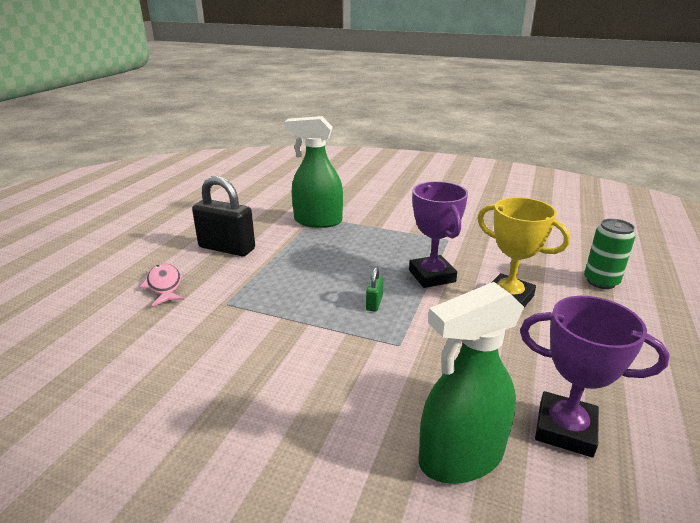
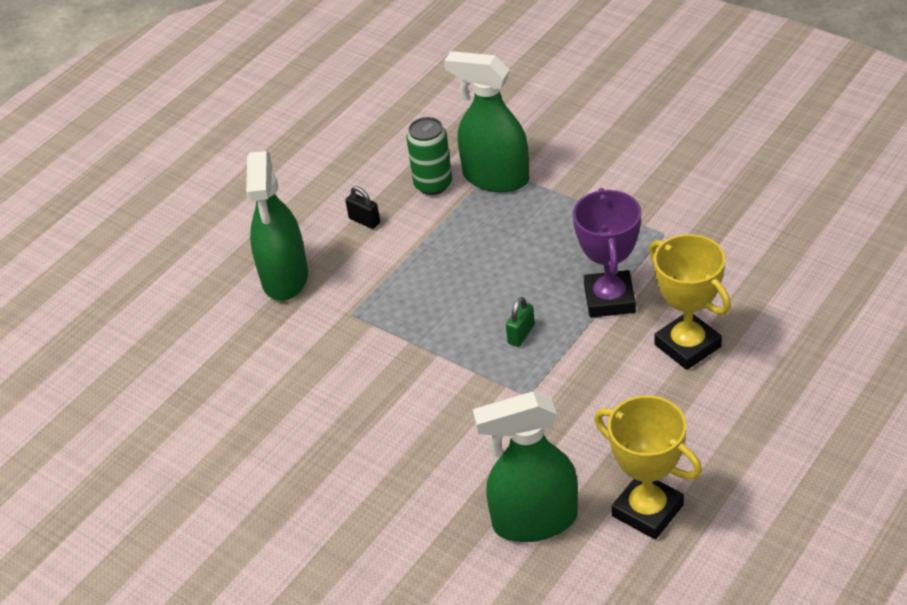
camera: 20 degrees right, 15 degrees up
pink fish [139,264,184,307] -> green spray bottle [246,151,308,301]
black padlock [192,176,255,256] -> black padlock [345,186,380,229], size x0.45
purple trophy [520,296,670,458] -> yellow trophy [594,395,702,539]
green can [584,219,635,289] -> green can moved to [407,117,452,195]

